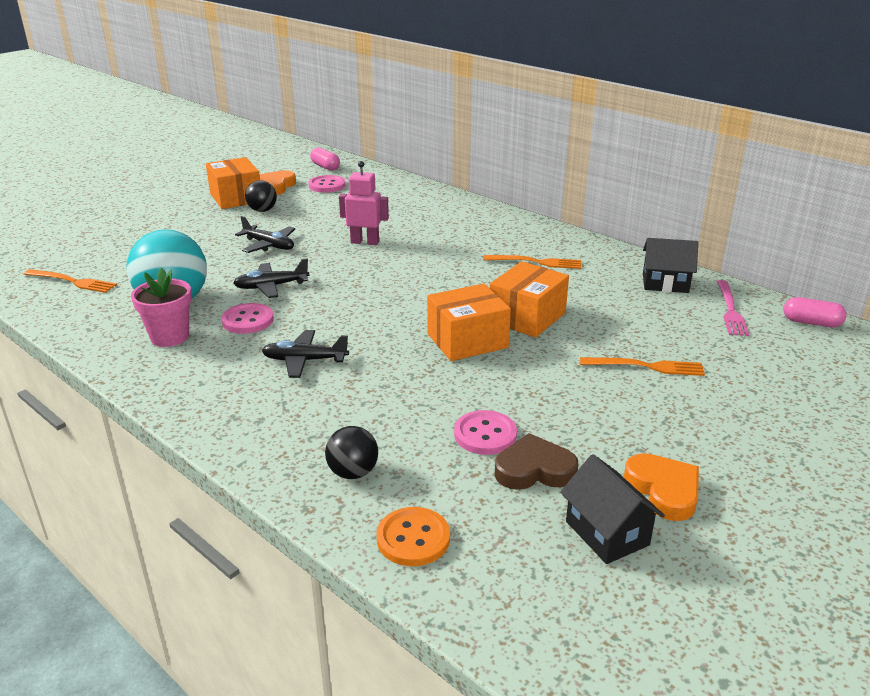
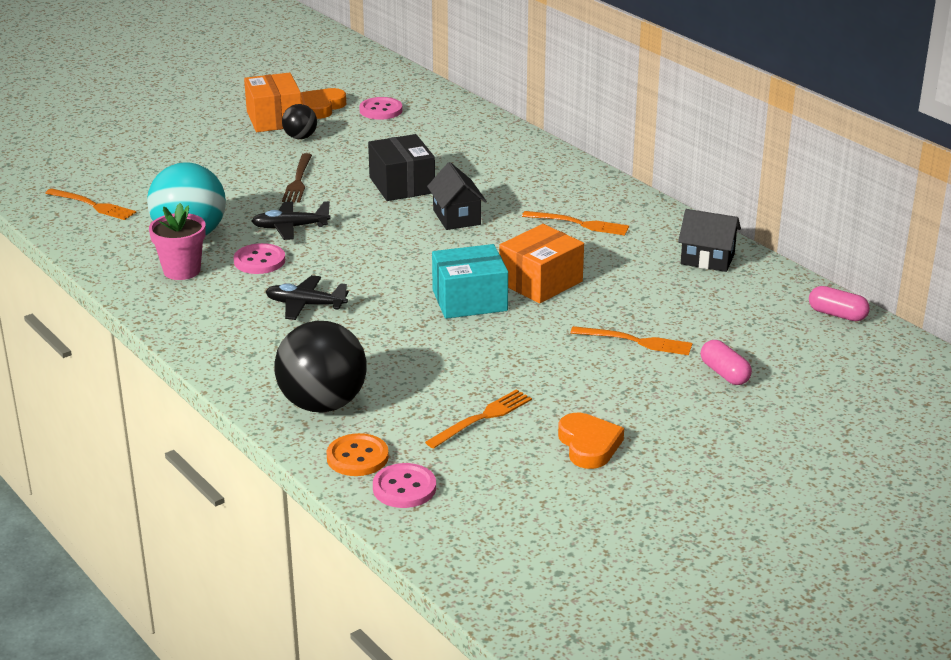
camera: 10 degrees right, 0 degrees up
black plane [235,216,295,253] -> brown fork [282,153,312,203]
pink capsule [310,147,340,171] -> pink capsule moved to [701,340,752,385]
black ball [325,426,378,479] -> black ball [274,321,366,413], size x1.96
pink robot [339,161,389,245] -> black box [368,134,435,201]
orange box [427,284,511,361] -> turquoise box [432,244,508,319]
pink button [454,410,517,455] -> pink button moved to [373,463,436,508]
brown heart [494,433,578,490] -> orange fork [425,389,532,449]
black house [560,454,665,564] -> black house moved to [427,162,487,230]
pink fork [717,280,749,336] -> none

